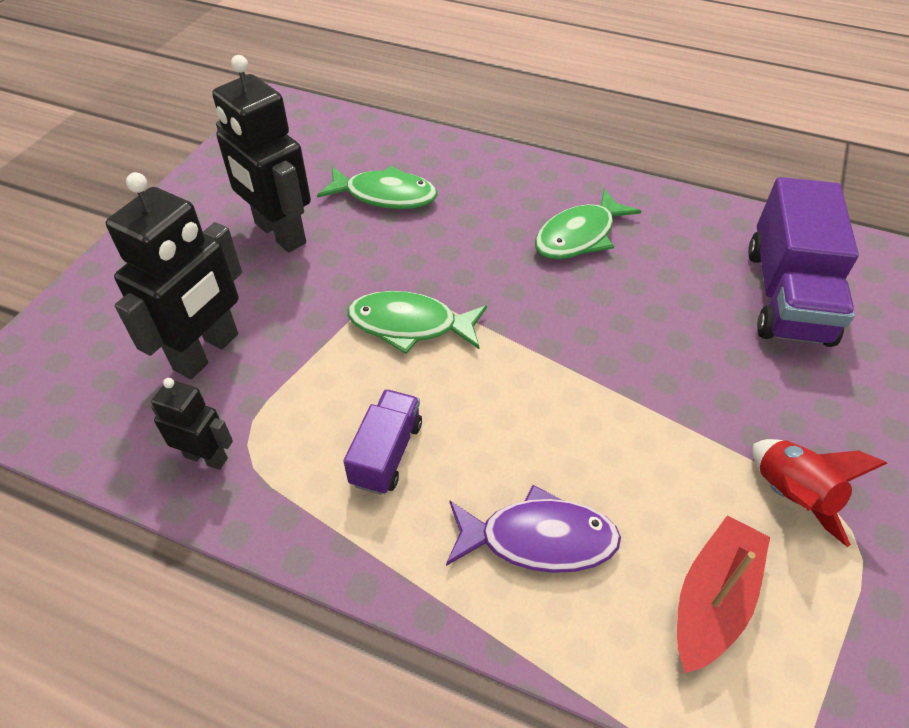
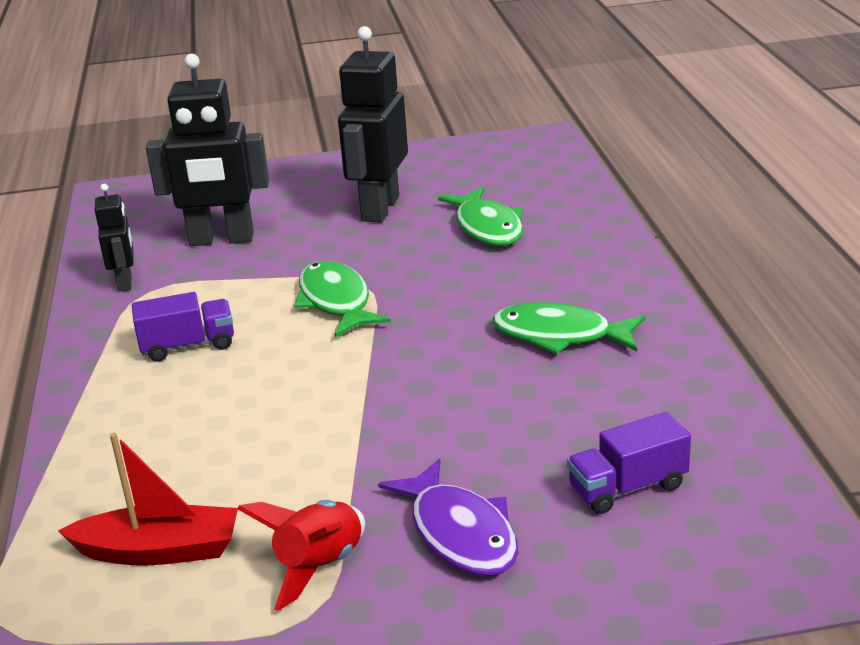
camera: 60 degrees right, 20 degrees down
purple fish [446,485,621,573] -> purple fish moved to [378,459,518,576]
purple truck [748,177,859,347] -> purple truck [567,412,691,514], size x0.54

